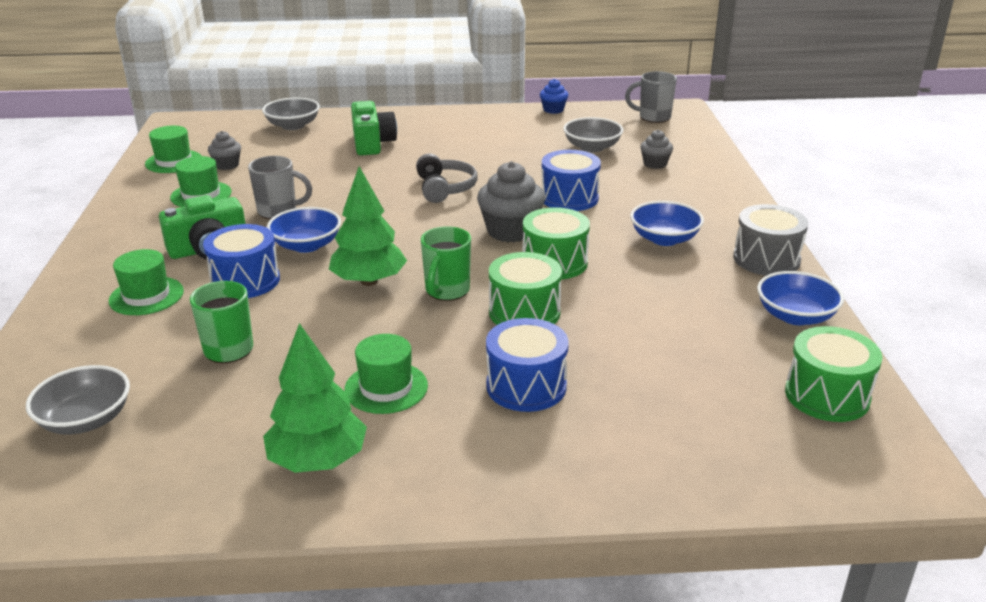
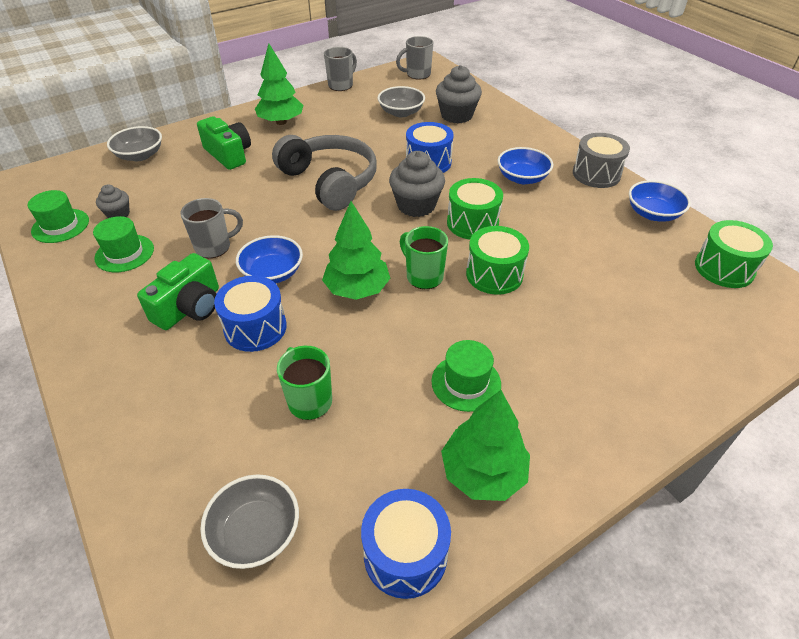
camera: 30 degrees left, 15 degrees up
green hat [109,249,184,315] -> none
grey headphones [416,153,478,203] -> grey headphones [272,135,377,211], size x1.72
green mug [421,226,471,301] -> green mug turned 150 degrees clockwise [400,226,448,289]
blue drum [486,318,569,412] -> blue drum moved to [361,489,451,599]
blue cupcake [540,79,568,114] -> grey mug [324,47,357,91]
grey cupcake [640,130,673,169] -> grey cupcake [436,65,482,123], size x1.80
none -> green tree [255,43,303,125]

